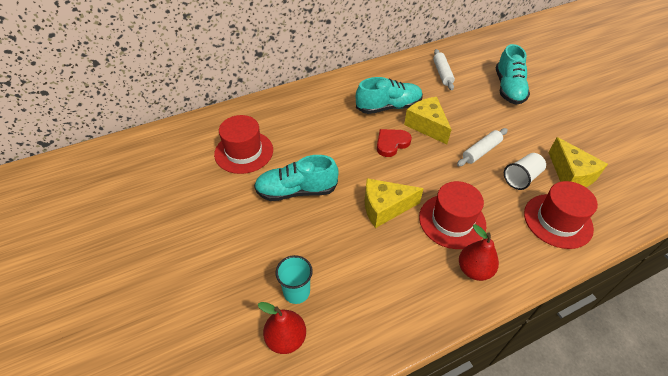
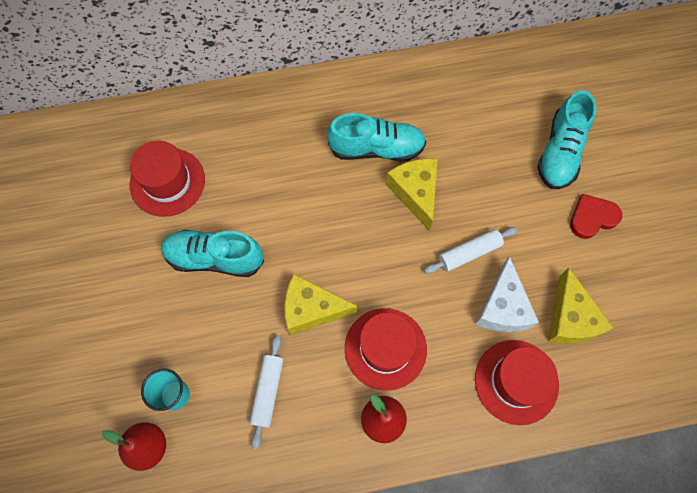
camera: 15 degrees right, 20 degrees up
red heart [377,129,412,157] -> red heart moved to [570,194,622,239]
white rolling pin [433,49,455,90] -> white rolling pin moved to [250,335,283,450]
white cup [504,153,546,190] -> white cheese [475,256,539,332]

